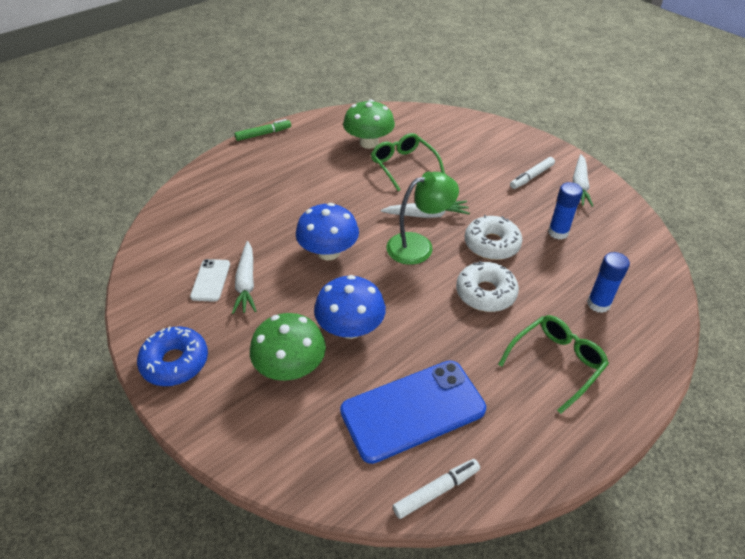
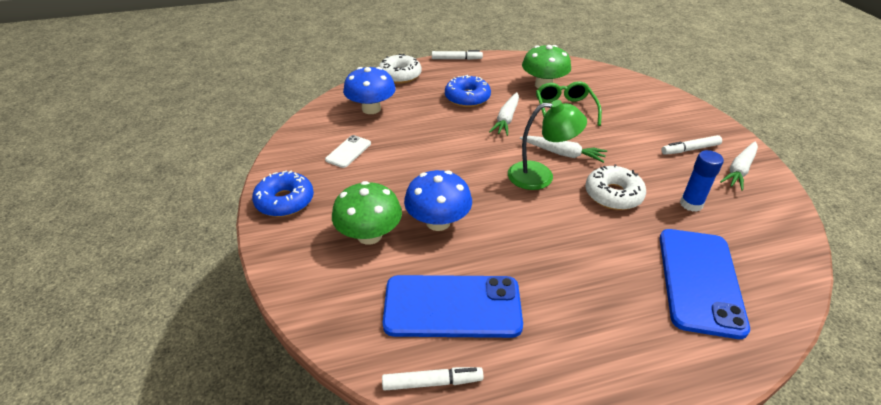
camera: 25 degrees right, 5 degrees down
white carrot [232,241,256,314] -> white carrot moved to [489,92,519,136]
green marker [235,119,291,141] -> white marker [432,50,483,60]
blue mushroom [296,203,359,260] -> blue mushroom moved to [343,67,396,114]
white donut [456,261,519,312] -> white donut moved to [379,54,422,84]
green glasses [498,315,609,414] -> none
blue glue stick [587,252,630,313] -> blue phone [660,229,750,339]
none -> blue donut [445,75,491,107]

